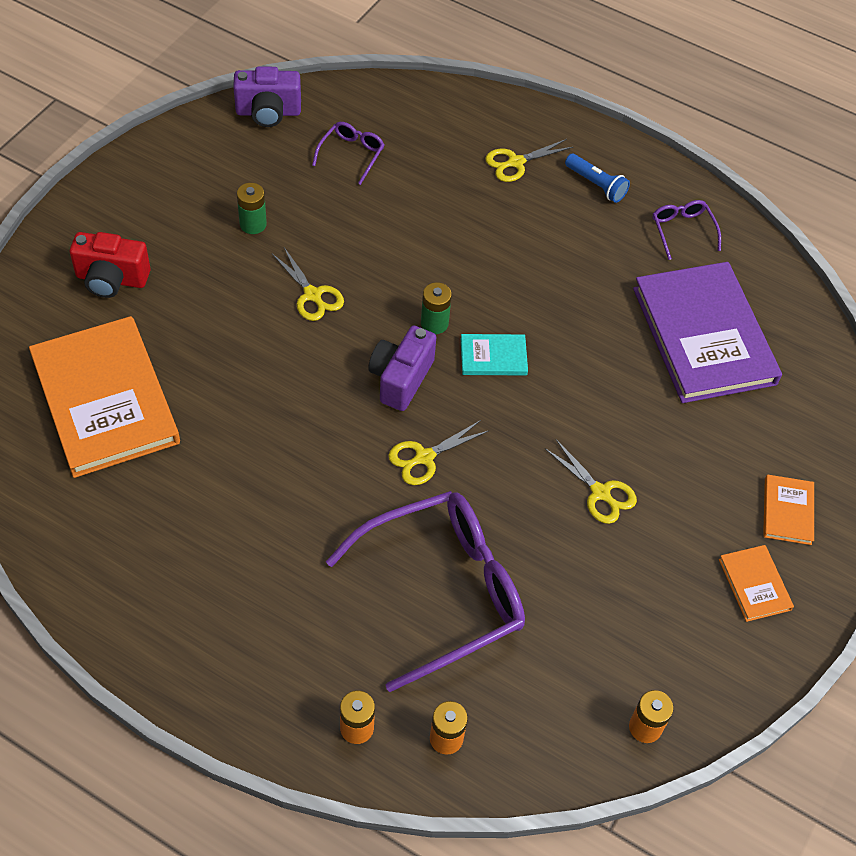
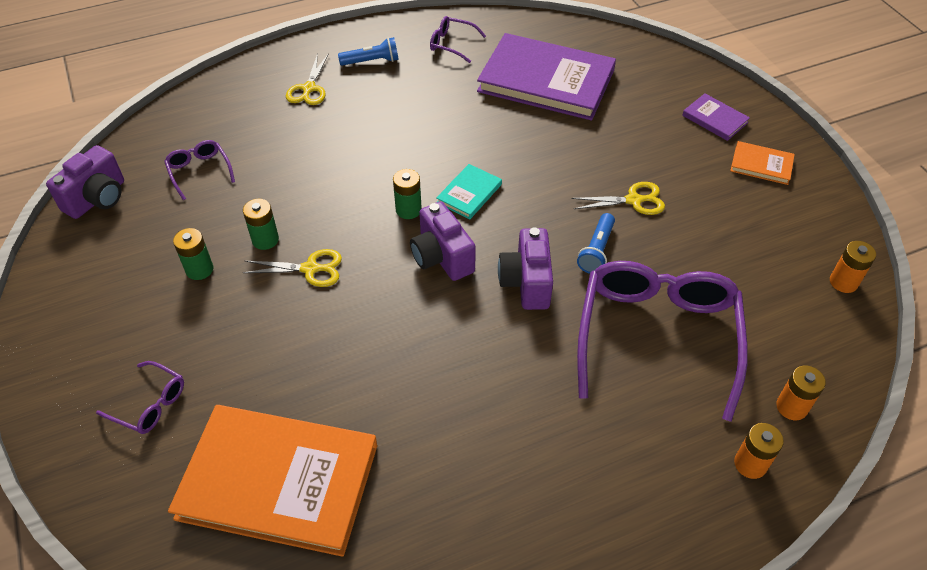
camera: 50 degrees left, 5 degrees down
red camera [70,232,150,298] -> purple glasses [96,361,184,434]
yellow scissors [388,420,490,485] -> purple camera [498,227,553,310]
orange book [763,475,814,545] -> purple book [682,93,750,141]
none -> green battery [243,199,279,250]
none -> blue flashlight [577,213,615,274]

